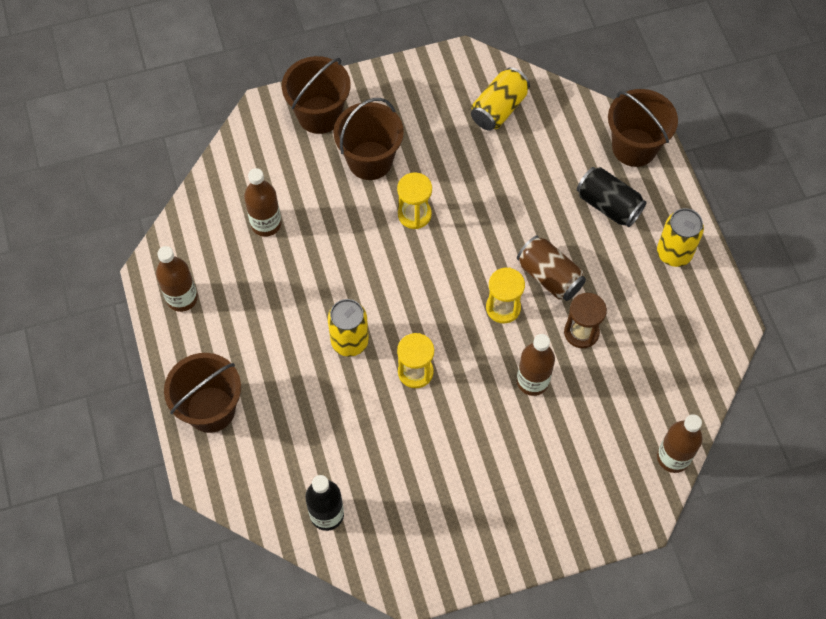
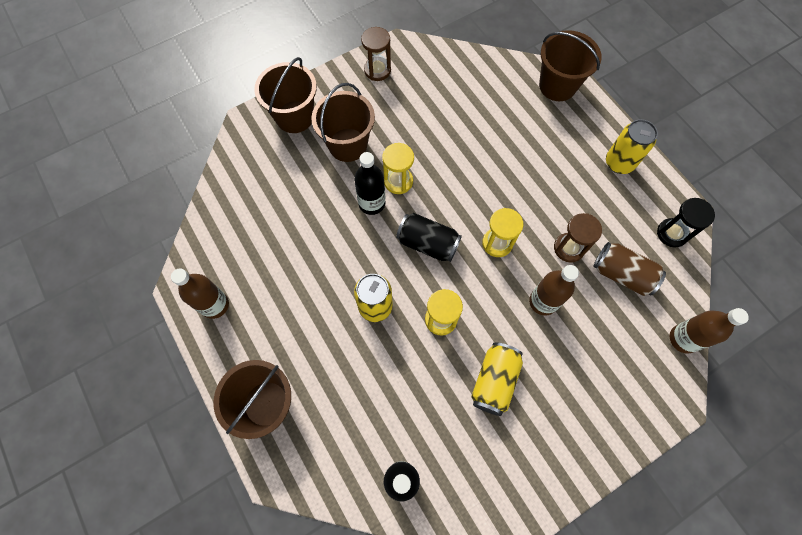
camera: 15 degrees left, 5 degrees up
brown bottle [244,168,281,237] -> none
yellow can [471,67,530,131] -> yellow can moved to [471,342,523,416]
brown can [517,236,586,301] -> brown can moved to [593,242,666,296]
black can [577,167,647,227] -> black can moved to [396,213,462,262]
none -> black bottle [354,152,385,215]
none -> brown hourglass [361,27,391,81]
none -> black hourglass [657,198,715,247]

